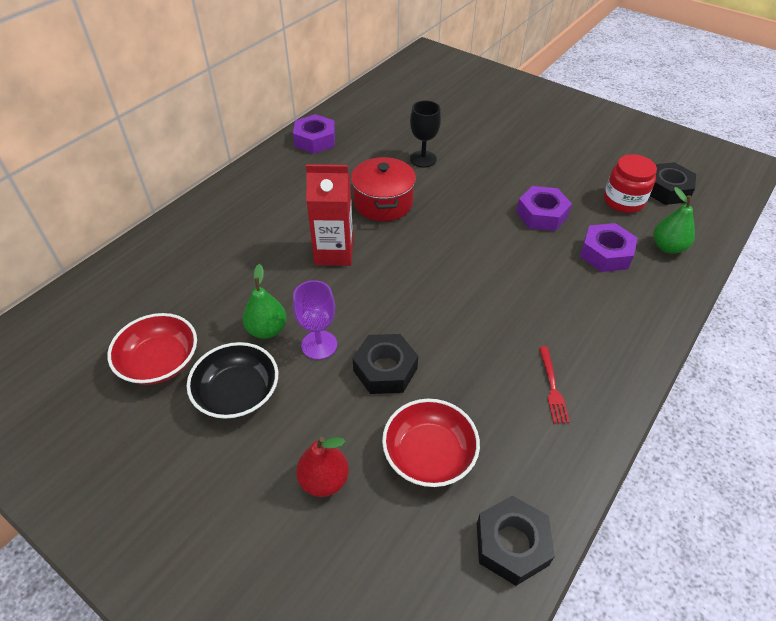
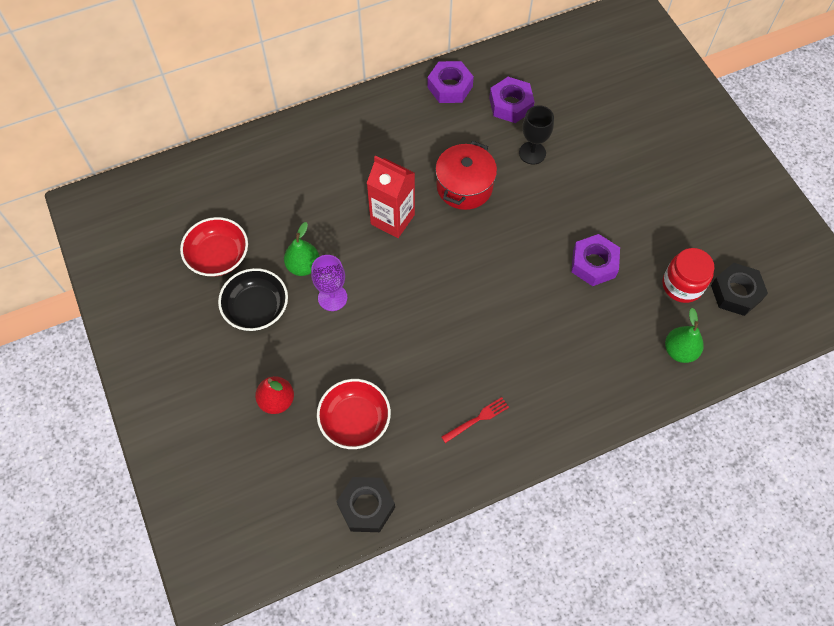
camera: 30 degrees right, 15 degrees up
black nut [352,334,418,394] -> none
red fork [539,346,570,423] -> red fork turned 150 degrees counterclockwise [441,397,509,443]
purple nut [580,223,637,272] -> purple nut moved to [489,77,535,123]

